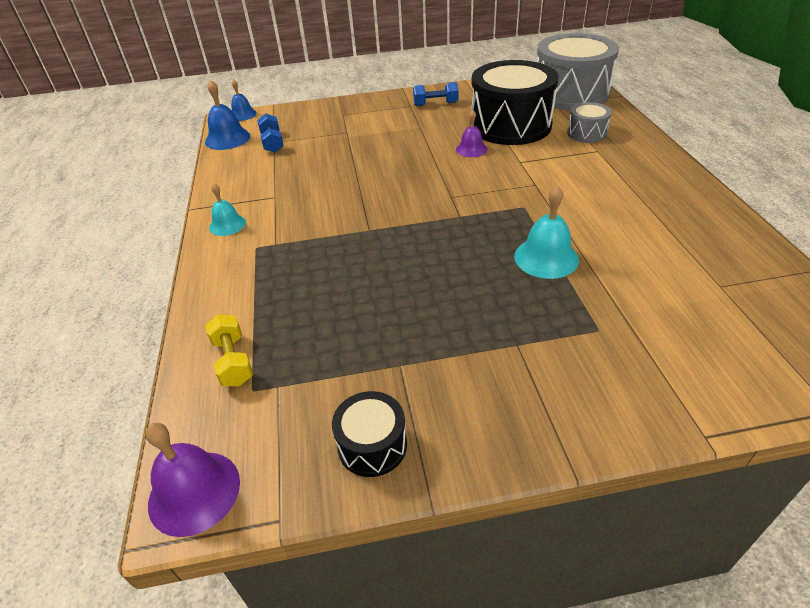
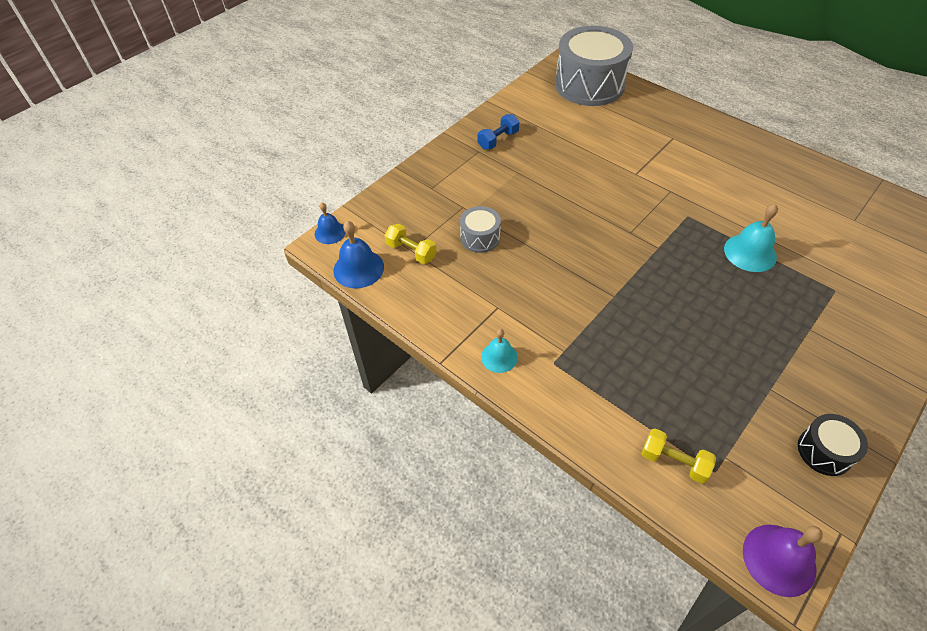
camera: 40 degrees left, 10 degrees up
blue dumbbell [257,113,284,153] -> yellow dumbbell [385,224,437,264]
purple bell [456,110,487,157] -> none
black drum [470,60,558,145] -> none
grey drum [567,102,612,143] -> grey drum moved to [460,206,501,253]

